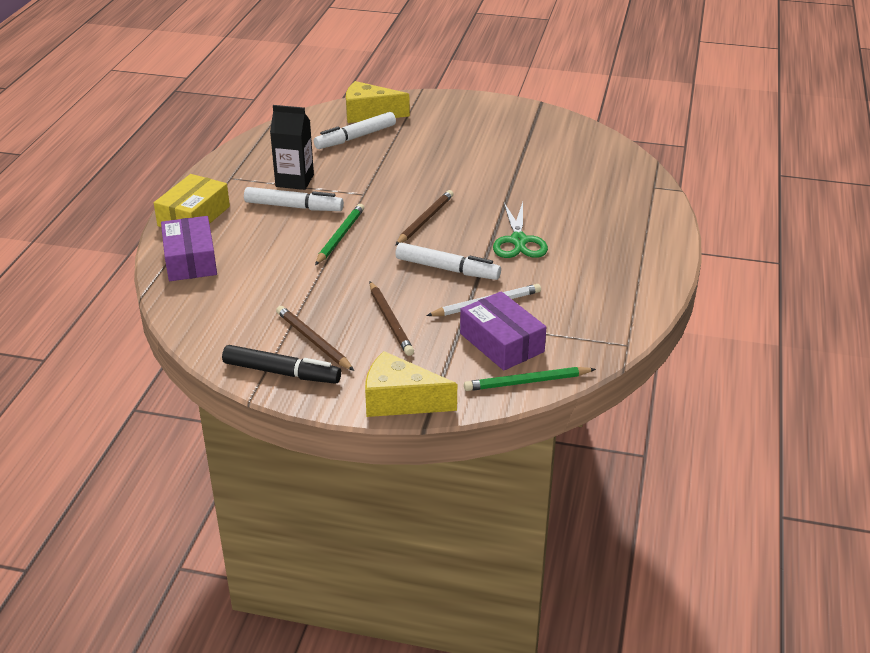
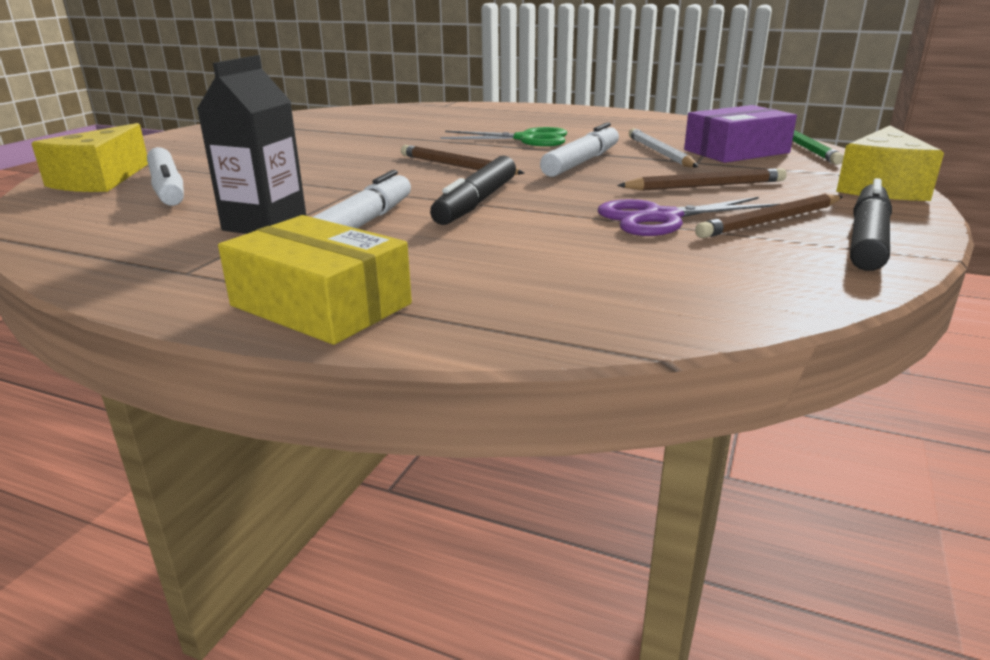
camera: 80 degrees left, 10 degrees down
purple box [161,216,217,281] -> none
green pencil [315,204,364,265] -> black marker [430,156,516,225]
none -> purple scissors [598,197,780,236]

